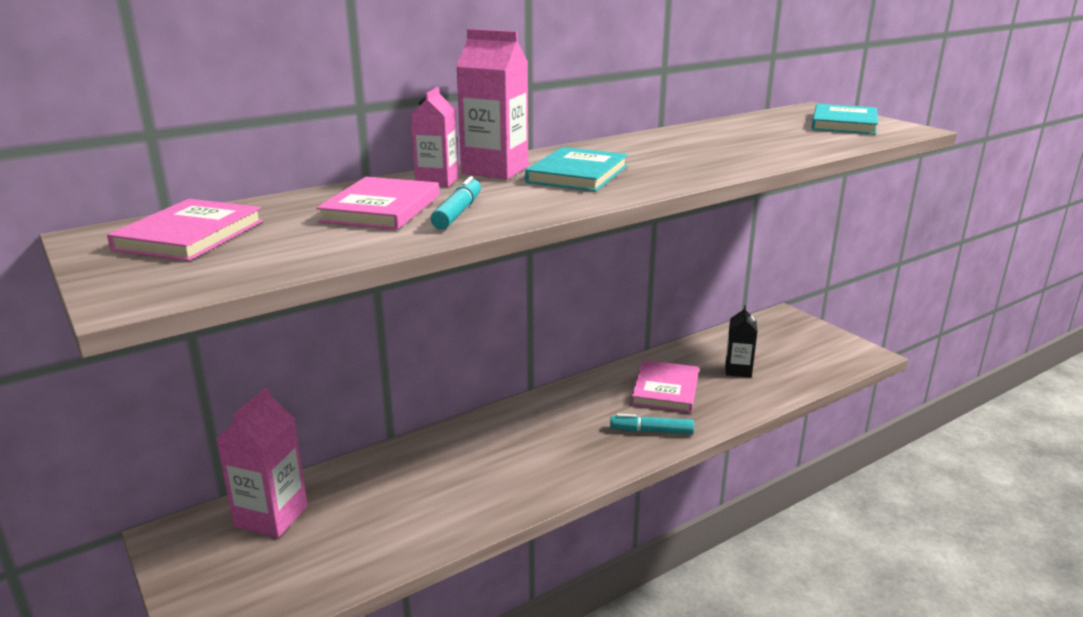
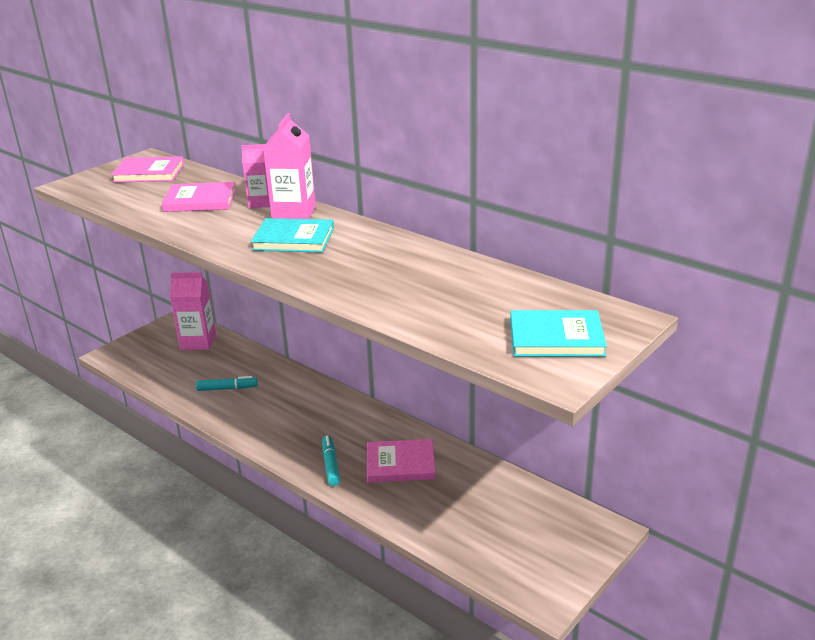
camera: 75 degrees right, 5 degrees up
turquoise marker [431,176,481,230] -> turquoise marker moved to [196,376,258,391]
black carton [725,305,758,378] -> none

